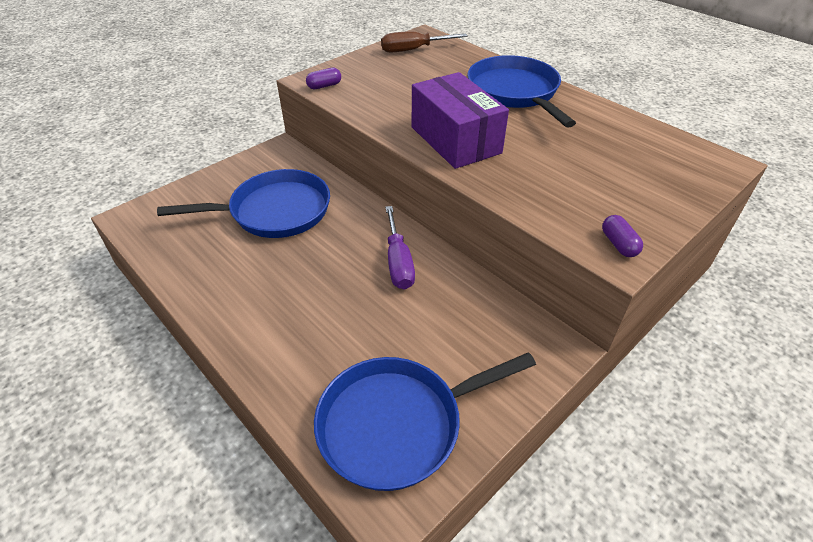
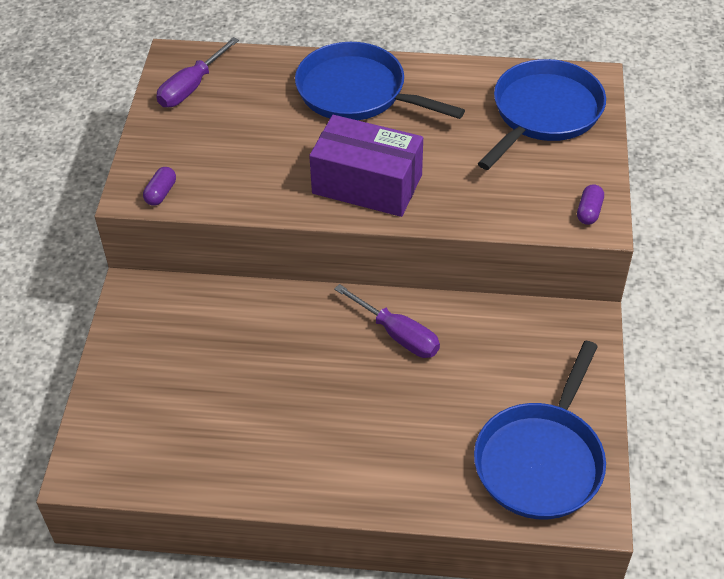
camera: 40 degrees left, 5 degrees up
blue pan [157,169,330,238] -> blue pan moved to [478,59,606,170]
brown screwdriver [381,31,468,53] -> purple screwdriver [156,37,239,107]
purple capsule [602,215,643,257] -> purple capsule turned 75 degrees clockwise [577,184,604,225]

